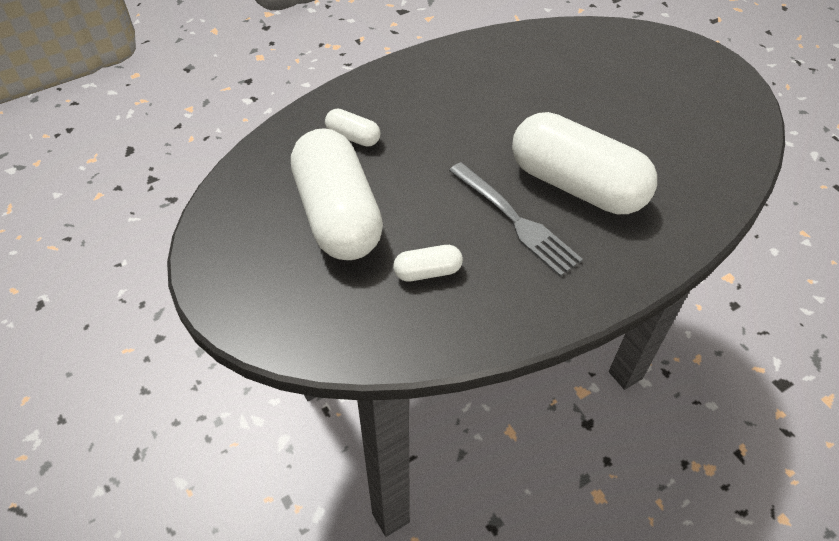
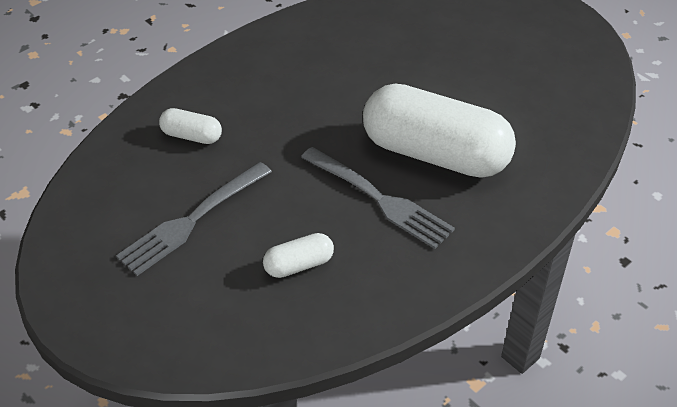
camera: 10 degrees left, 5 degrees down
white capsule [291,128,383,260] -> grey fork [116,162,272,276]

